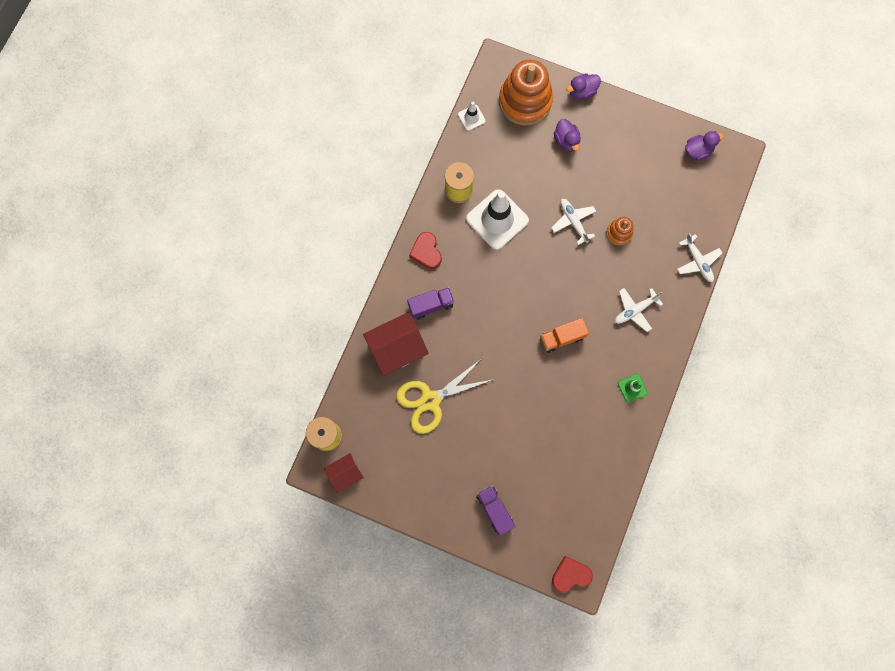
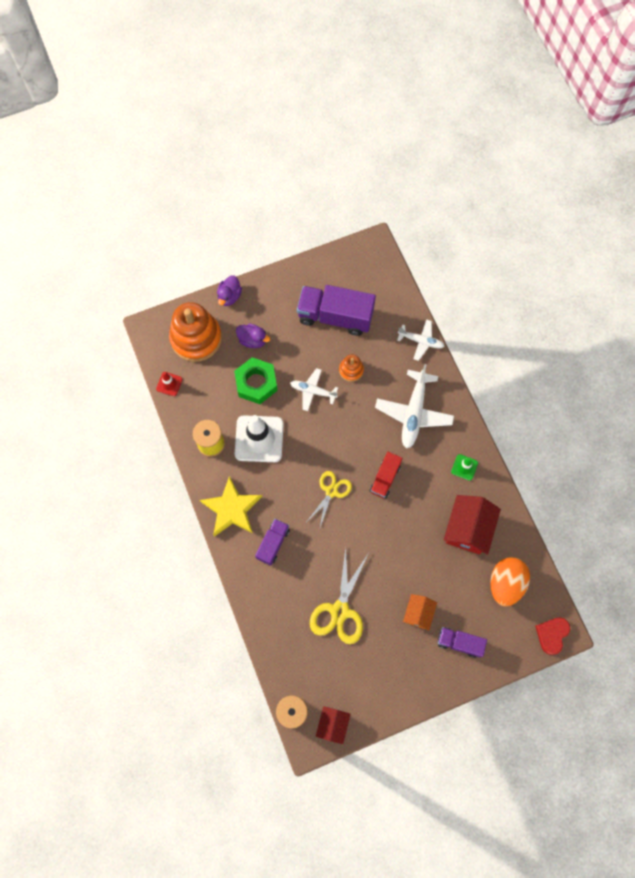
camera: 45 degrees left, 5 degrees down
red house [363,312,429,376] -> red house moved to [444,495,501,555]
red heart [409,232,442,269] -> yellow star [200,476,262,537]
white traffic cone [458,102,486,131] -> red traffic cone [156,372,183,396]
orange truck [540,318,589,353] -> red truck [370,452,403,498]
white plane [615,288,663,332] -> white plane [375,364,454,449], size x1.69
purple duck [685,131,724,161] -> none
none -> green nut [234,357,278,404]
none -> purple truck [297,285,376,336]
none -> yellow scissors [307,471,352,527]
none -> orange house [403,594,437,630]
none -> orange egg [490,557,530,606]

